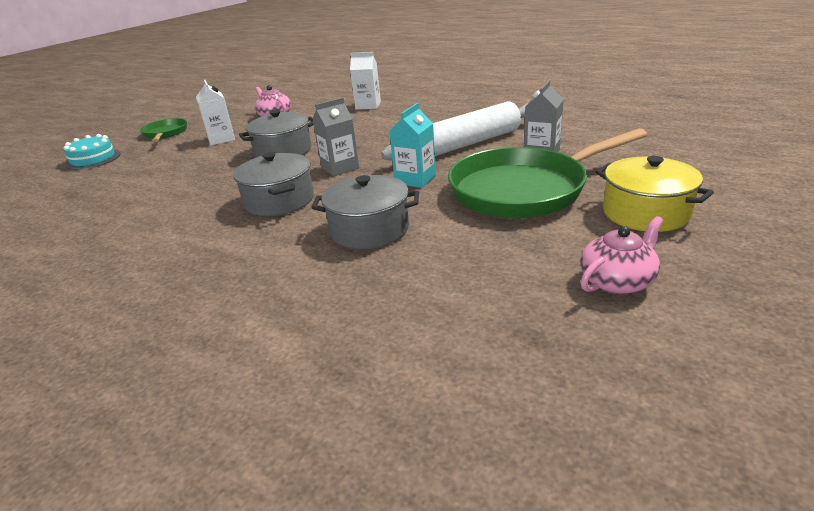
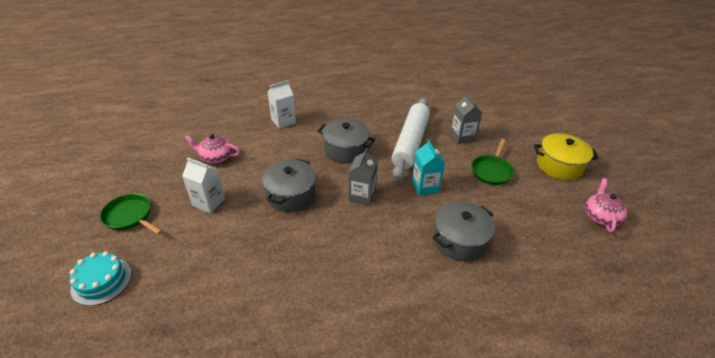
camera: 45 degrees left, 10 degrees up
grey pot [233,152,314,216] -> grey pot moved to [318,118,375,163]
green pan [448,128,647,218] -> green pan [471,139,514,185], size x0.50

